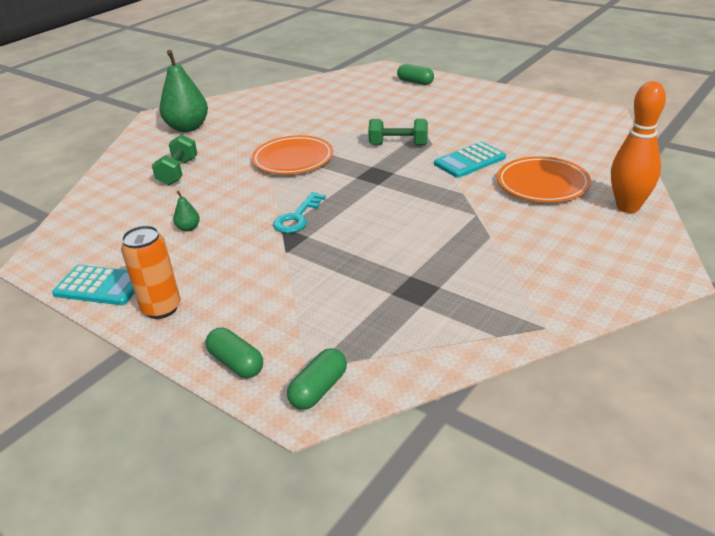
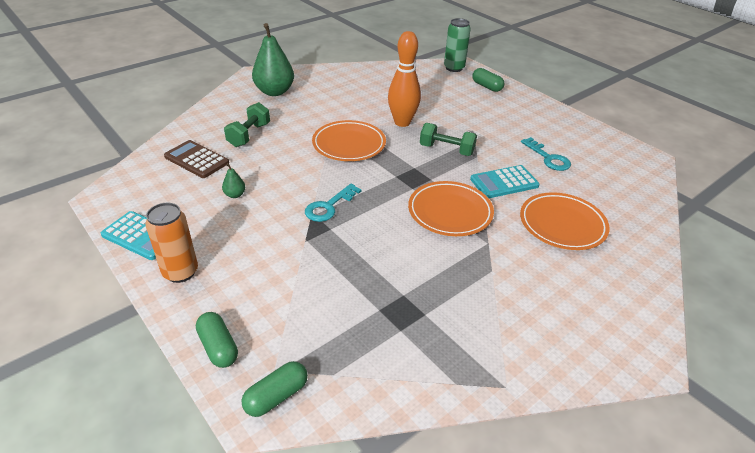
camera: 10 degrees right, 5 degrees up
orange bowling pin [611,81,666,213] -> orange bowling pin moved to [388,31,421,127]
none -> brown calculator [164,140,229,178]
none -> orange plate [408,181,494,236]
none -> green can [444,18,471,72]
none -> turquoise key [521,137,571,171]

